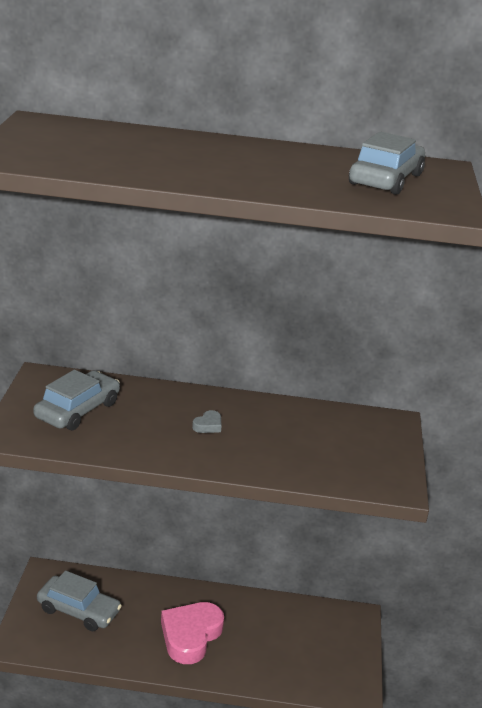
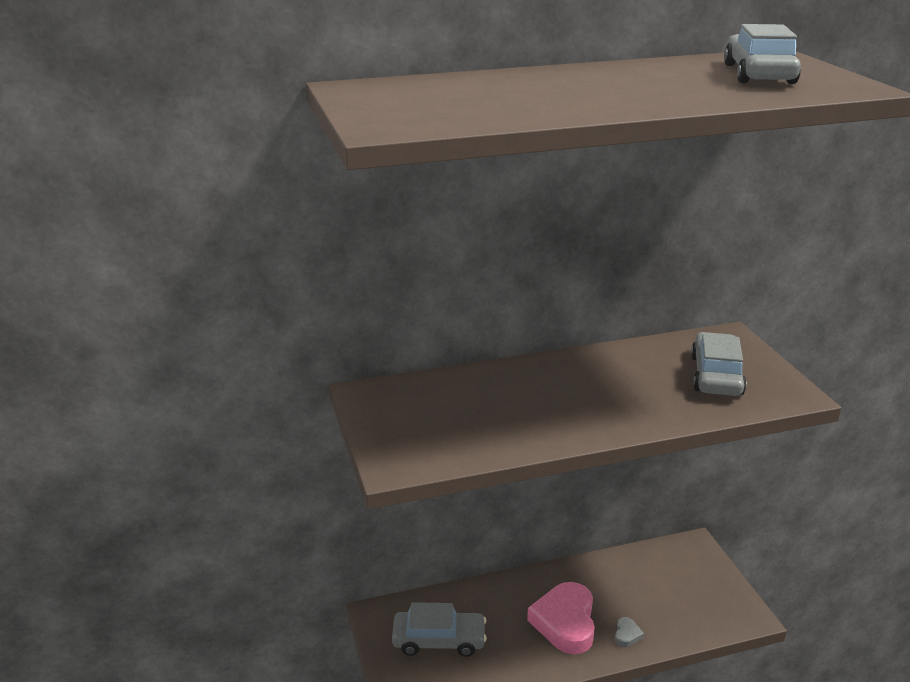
camera: 20 degrees left, 0 degrees up
grey car [33,370,120,430] -> grey car moved to [691,332,747,396]
grey heart [192,410,222,433] -> grey heart moved to [615,617,644,647]

